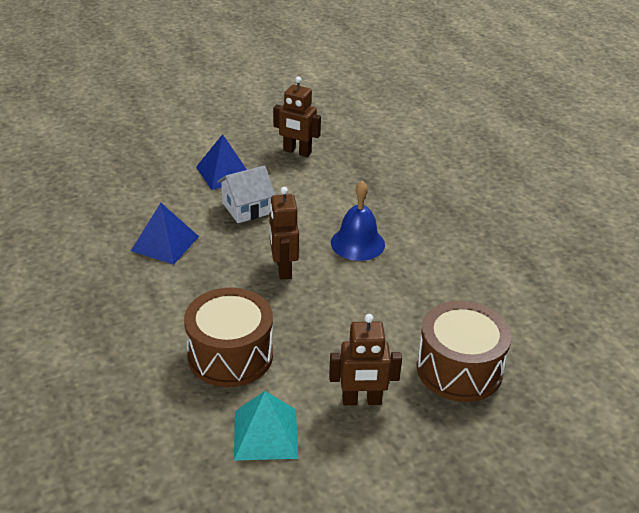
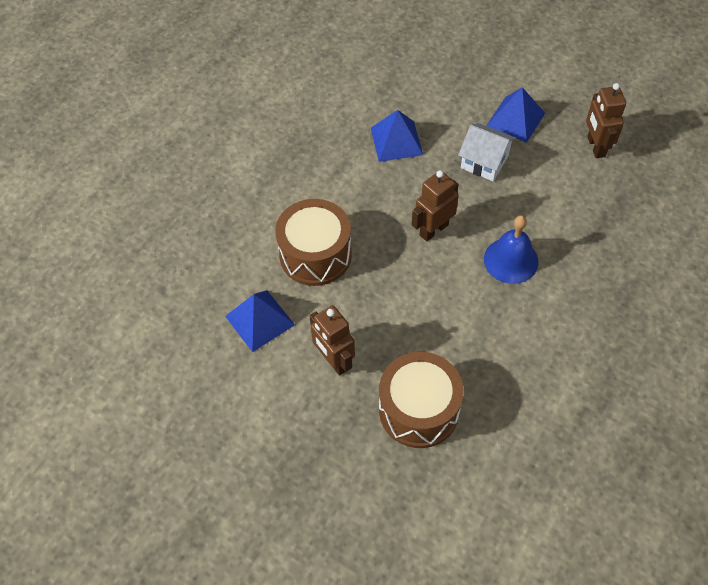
camera: 60 degrees right, 20 degrees up
turquoise pyramid [234,391,298,461] -> blue pyramid [225,290,295,352]

